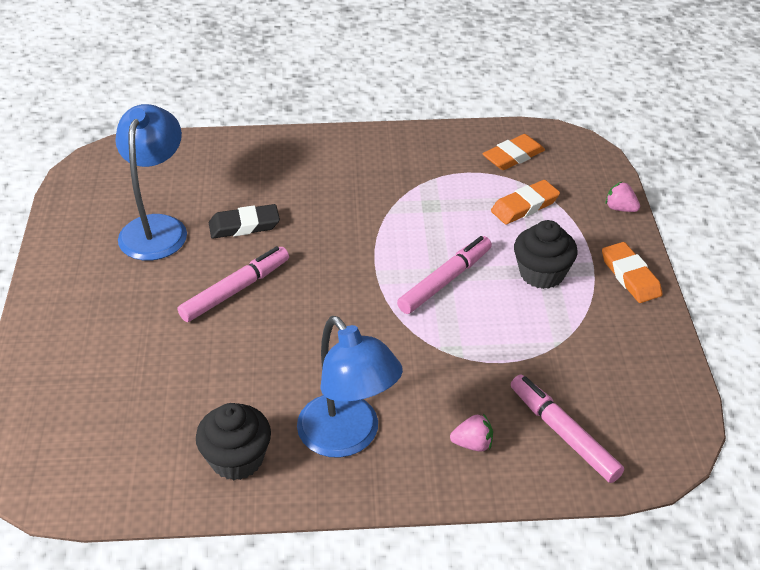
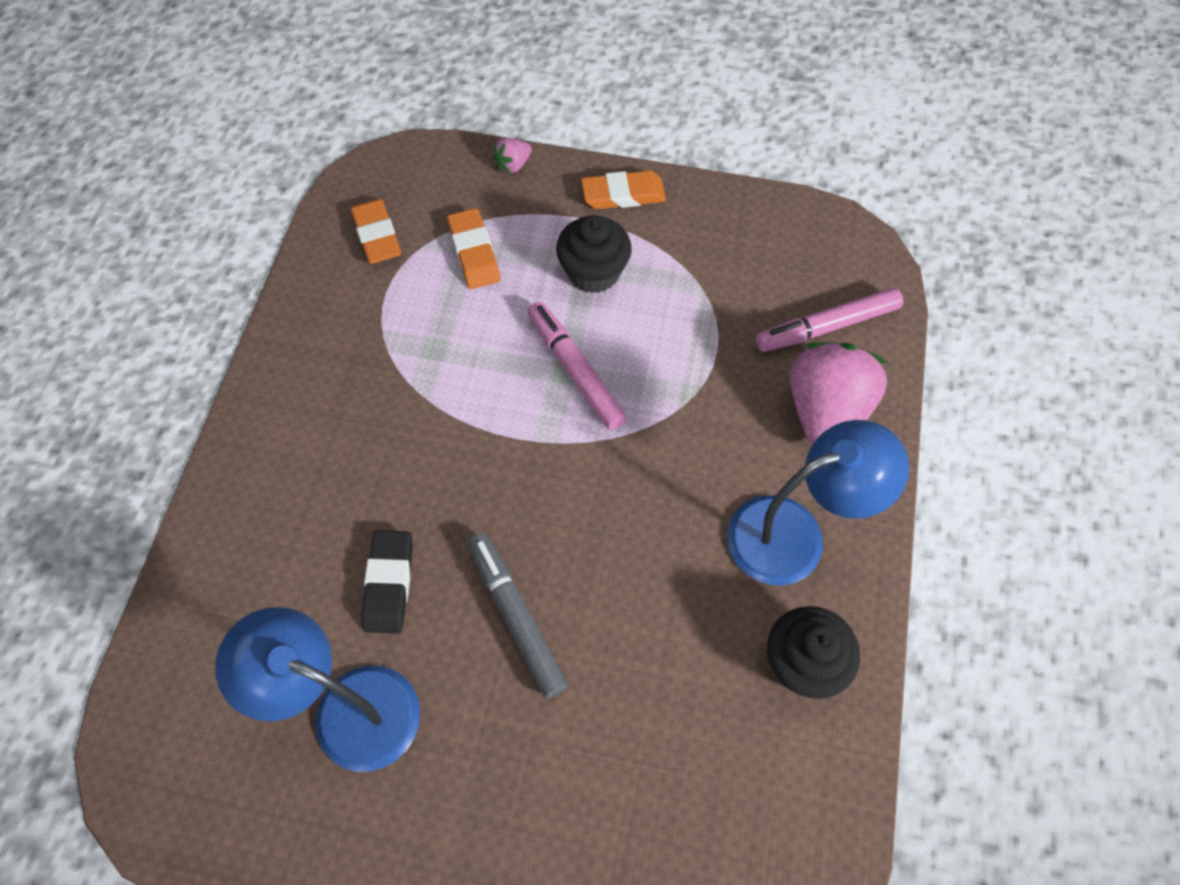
camera: 75 degrees left, 20 degrees up
pink marker [178,246,289,322] -> grey marker [468,533,568,698]
pink strawberry [450,414,493,452] -> pink strawberry [790,342,888,446], size x2.32

